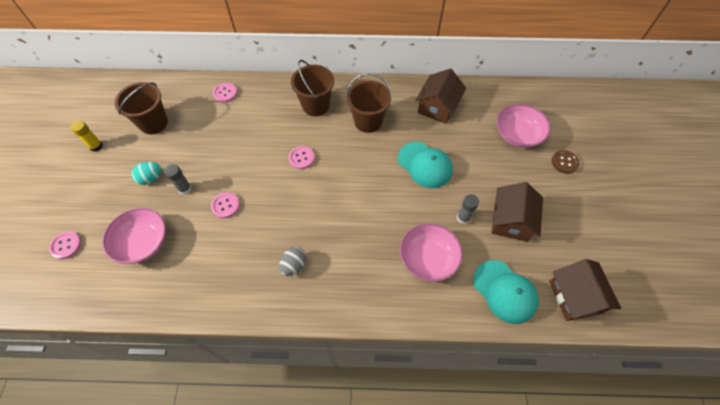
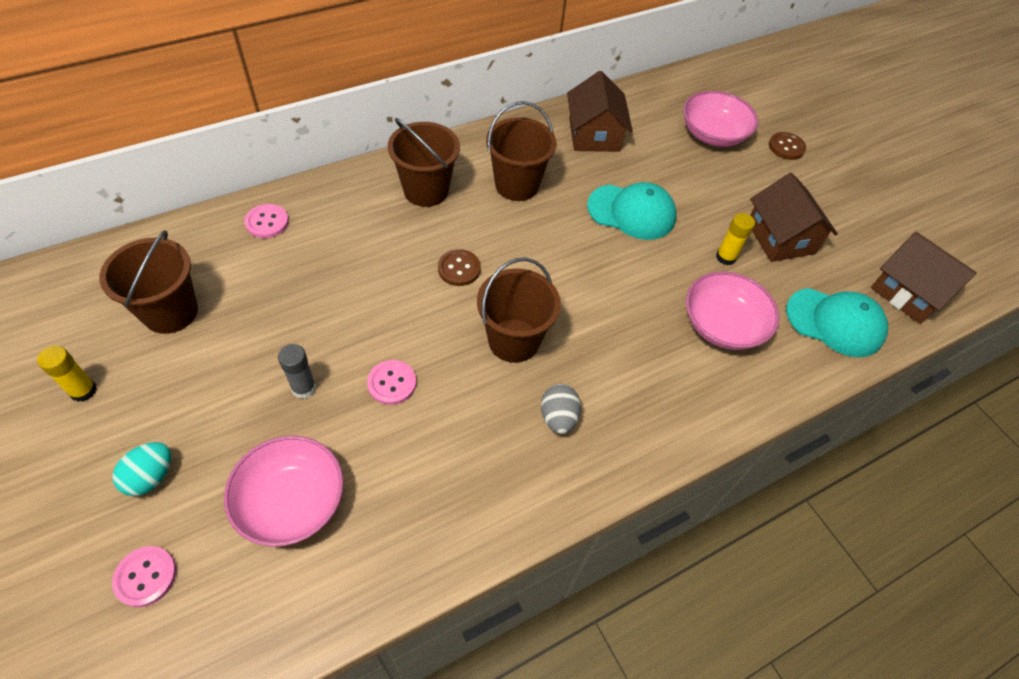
camera: 35 degrees left, 5 degrees down
turquoise egg [131,162,162,185] -> turquoise egg moved to [113,442,171,496]
pink button [288,146,315,169] -> brown button [438,249,481,286]
grey glue stick [457,194,479,224] -> yellow glue stick [716,213,755,265]
none -> brown bucket [477,258,561,363]

